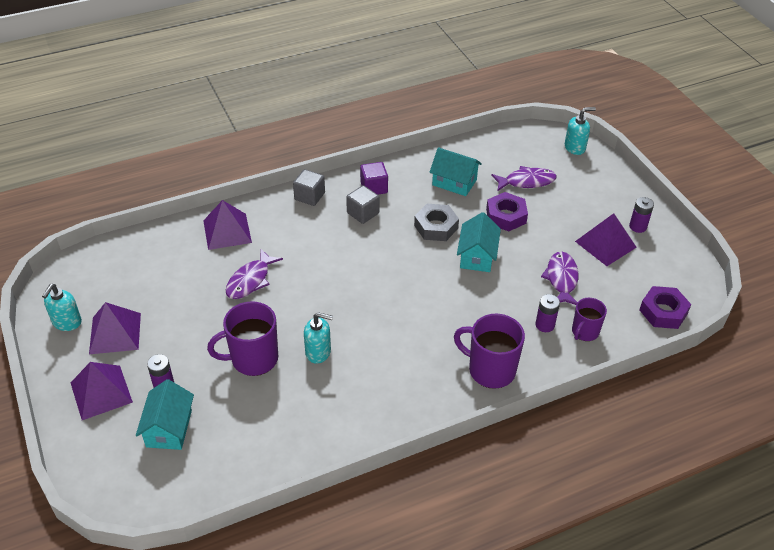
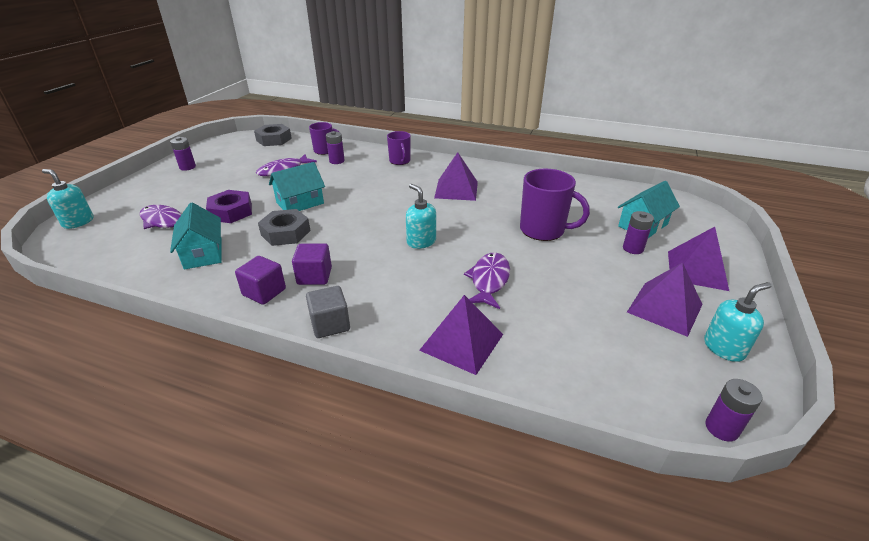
camera: 135 degrees left, 10 degrees down
purple fish [225,249,283,299] -> purple fish turned 60 degrees counterclockwise [464,253,510,309]
turquoise soap dispenser [304,312,333,364] -> turquoise soap dispenser moved to [406,184,436,249]
grey cube [346,185,379,224] -> purple cube [292,243,332,285]
purple mug [454,314,525,389] -> purple mug [387,131,411,165], size x0.61
purple pyramid [575,213,637,266] -> purple pyramid moved to [434,152,478,201]
purple nut [640,286,691,329] -> grey nut [254,124,292,146]
none -> purple battery [706,379,762,442]

